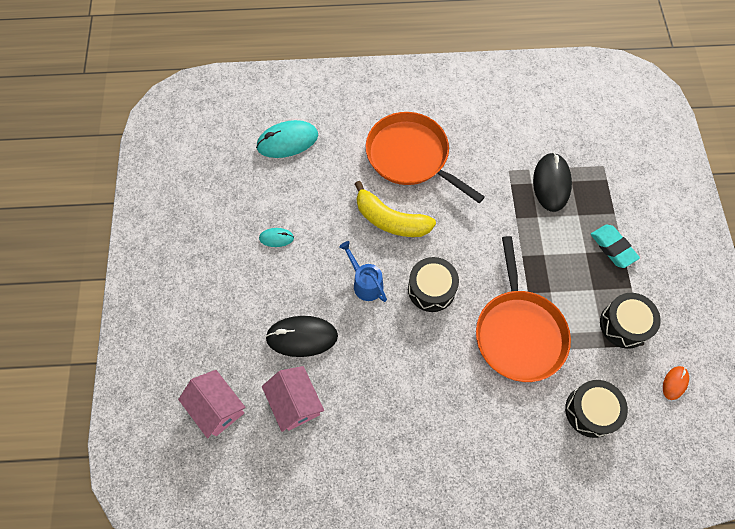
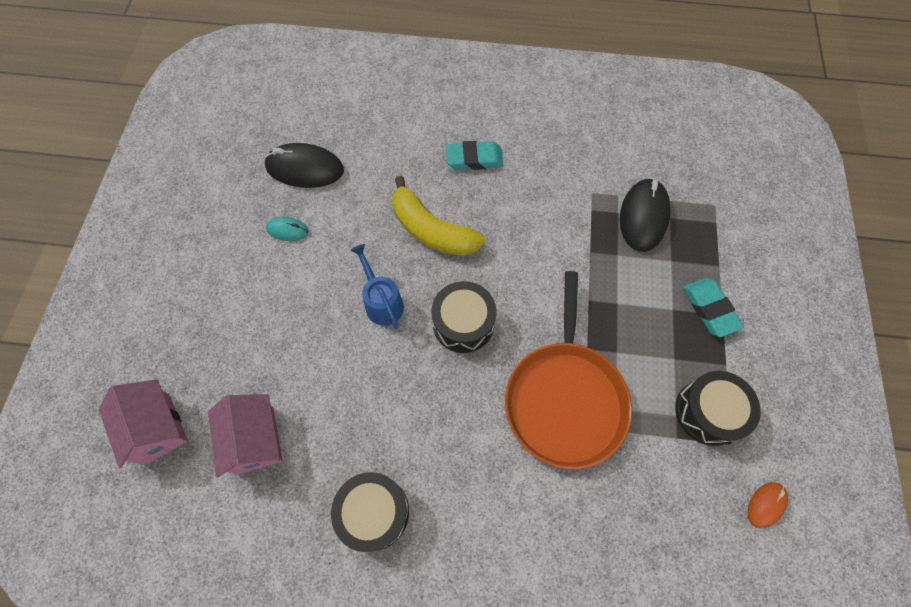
camera: 10 degrees right, 0 degrees up
turquoise mouse [256,120,318,158] -> none
black mouse [265,316,338,357] -> black mouse moved to [264,143,344,188]
orange pan [366,112,485,203] -> turquoise eraser [446,141,503,170]
black drum [565,380,628,438] -> black drum moved to [331,472,409,552]

